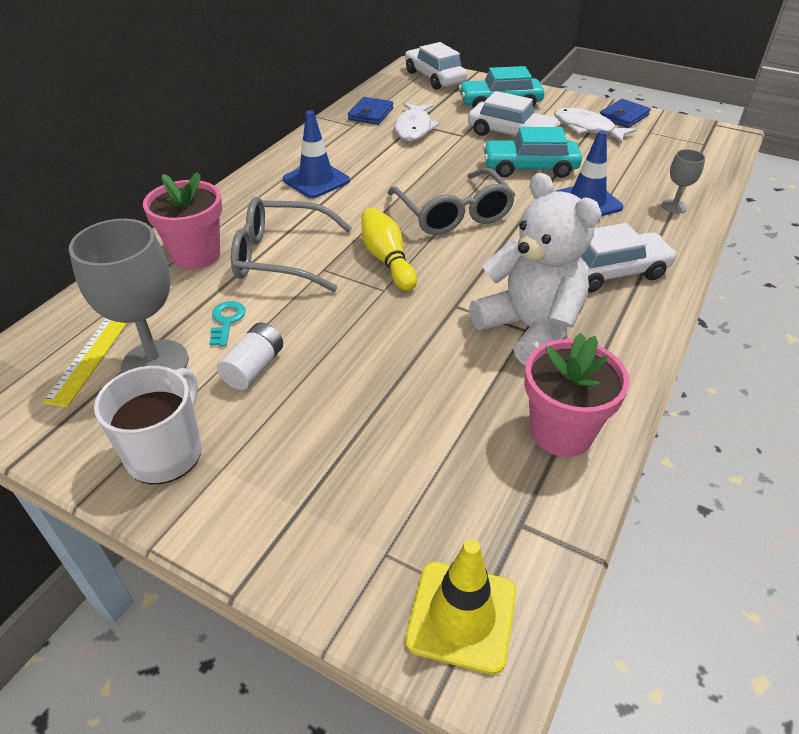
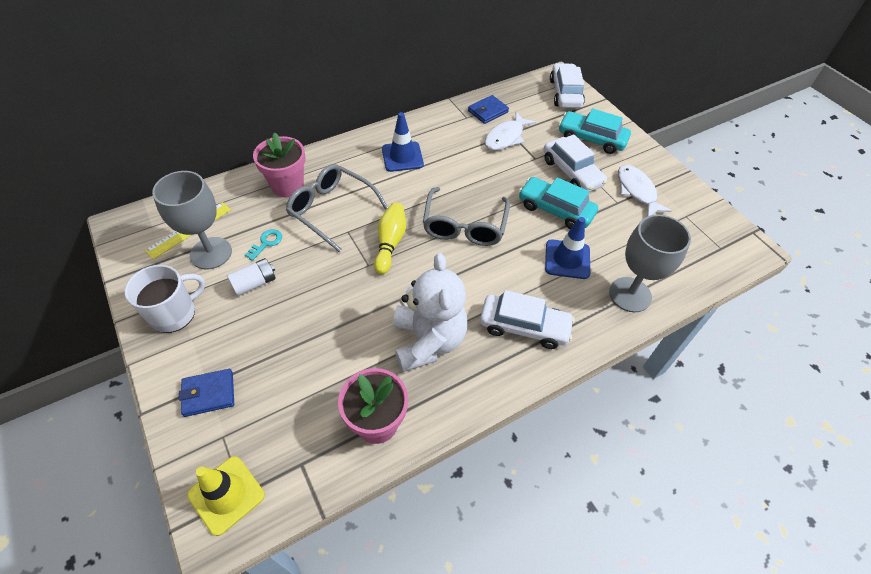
camera: 30 degrees right, 10 degrees up
blue wallet [600,99,651,128] -> blue wallet moved to [179,369,234,417]
grey goblet [662,149,705,213] -> grey goblet [609,214,691,312], size x2.03

